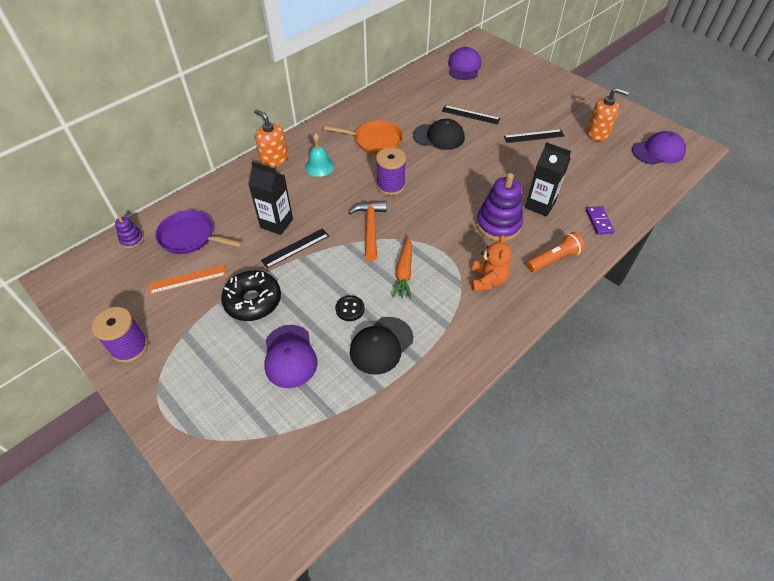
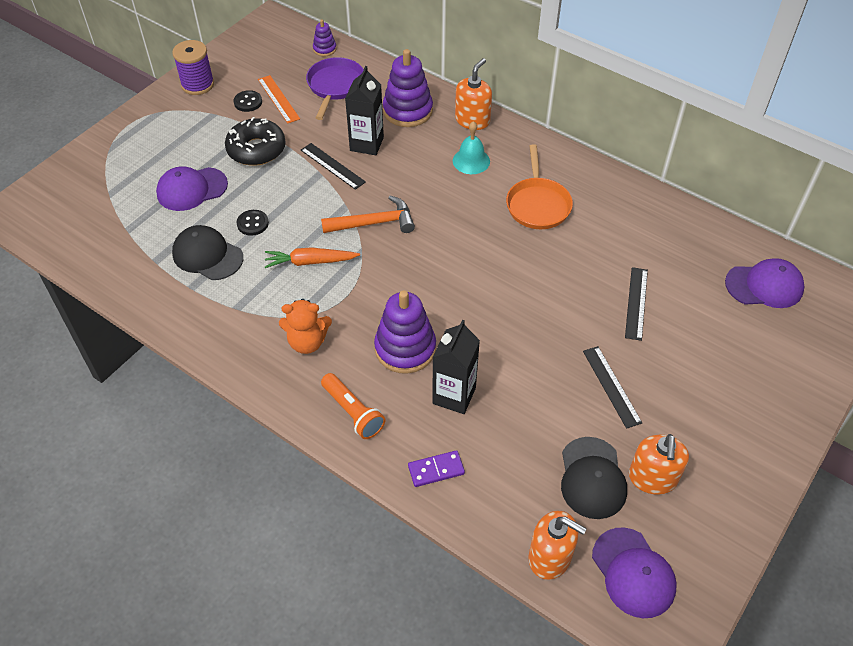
camera: 80 degrees right, 0 degrees up
purple spool [376,147,406,195] -> none
black cap [413,119,465,150] -> black cap moved to [561,437,627,519]
none -> black button [234,90,262,112]
none -> purple stacking toy [383,49,433,127]
none -> orange soap dispenser [528,511,587,580]

